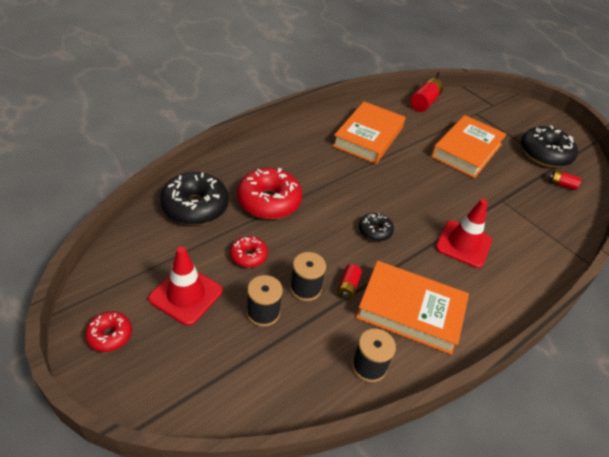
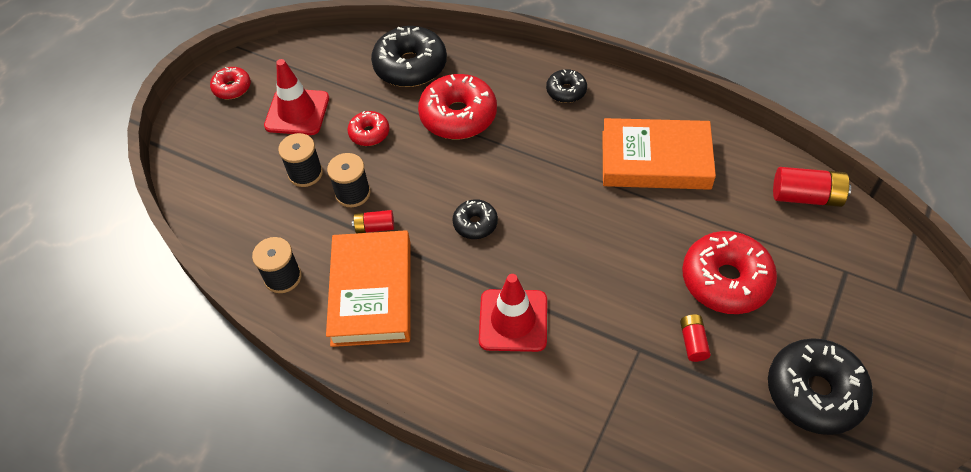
camera: 75 degrees right, 10 degrees up
orange book [431,115,507,178] -> red donut [682,231,777,314]
red battery [549,170,581,190] -> red battery moved to [680,314,711,362]
none -> black donut [546,69,587,103]

